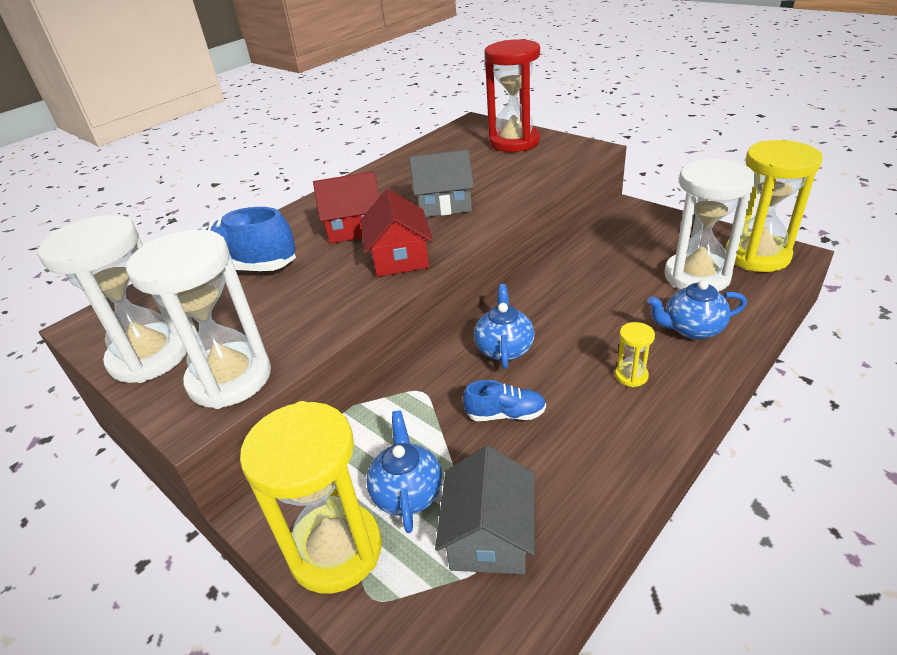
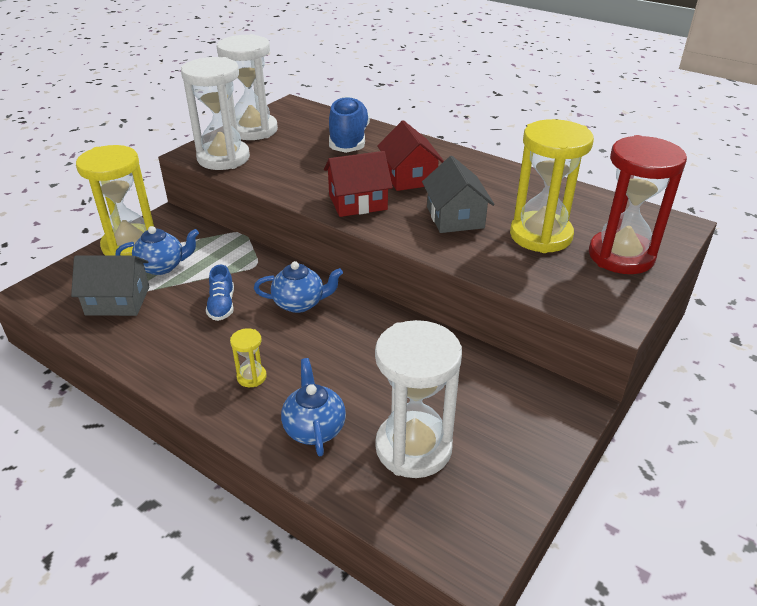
camera: 80 degrees right, 0 degrees up
yellow hourglass [725,140,823,272] -> yellow hourglass moved to [510,119,594,253]

